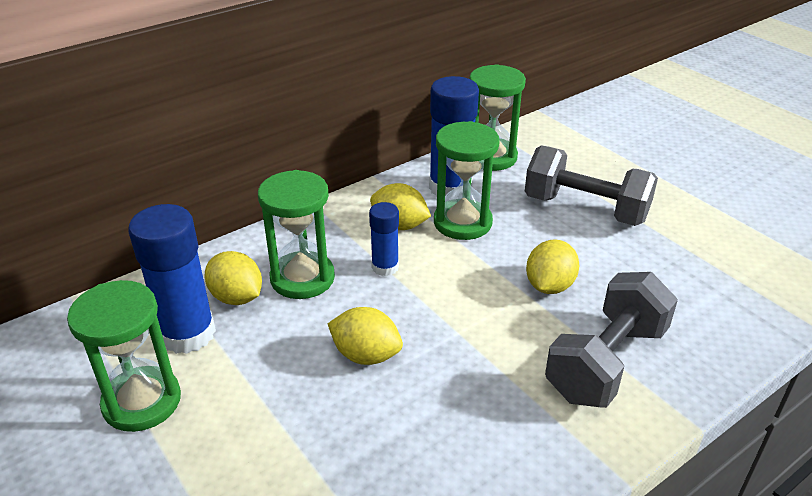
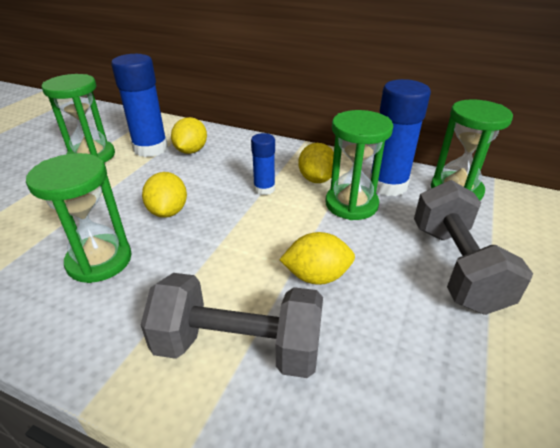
camera: 60 degrees right, 0 degrees up
green hourglass [258,170,335,299] -> green hourglass moved to [26,153,132,283]

